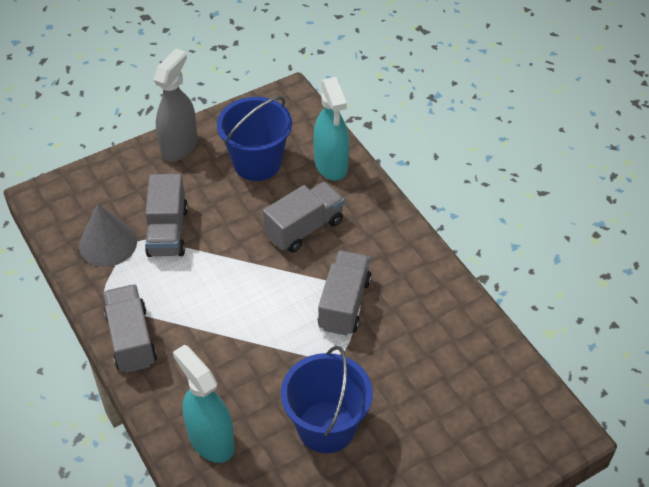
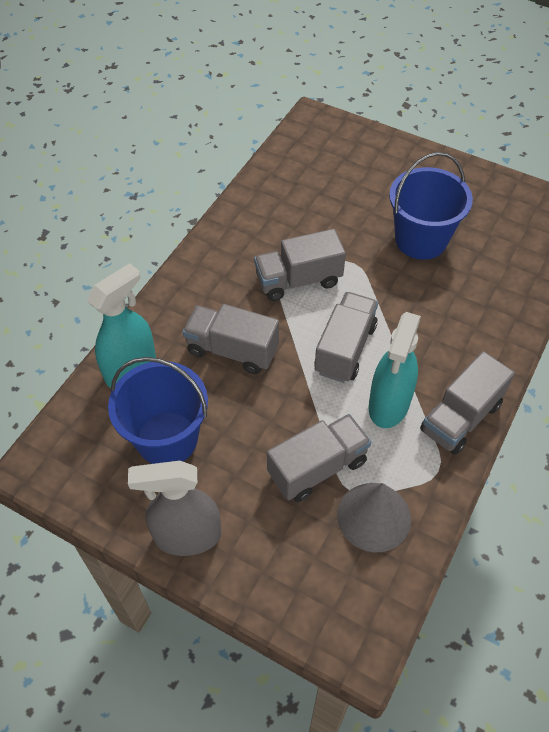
camera: 120 degrees left, 5 degrees up
turquoise spray bottle [173,345,235,463] -> turquoise spray bottle moved to [368,312,421,428]
none -> grey truck [314,292,378,383]

